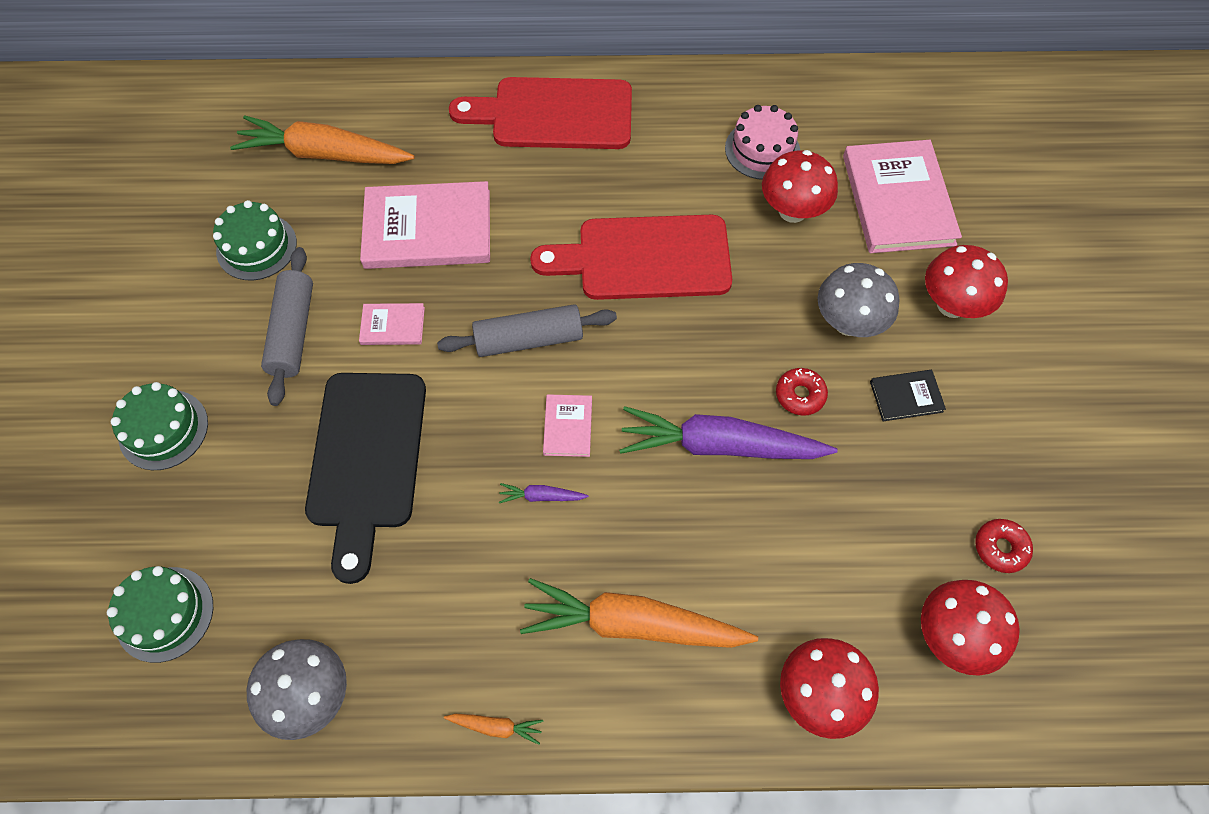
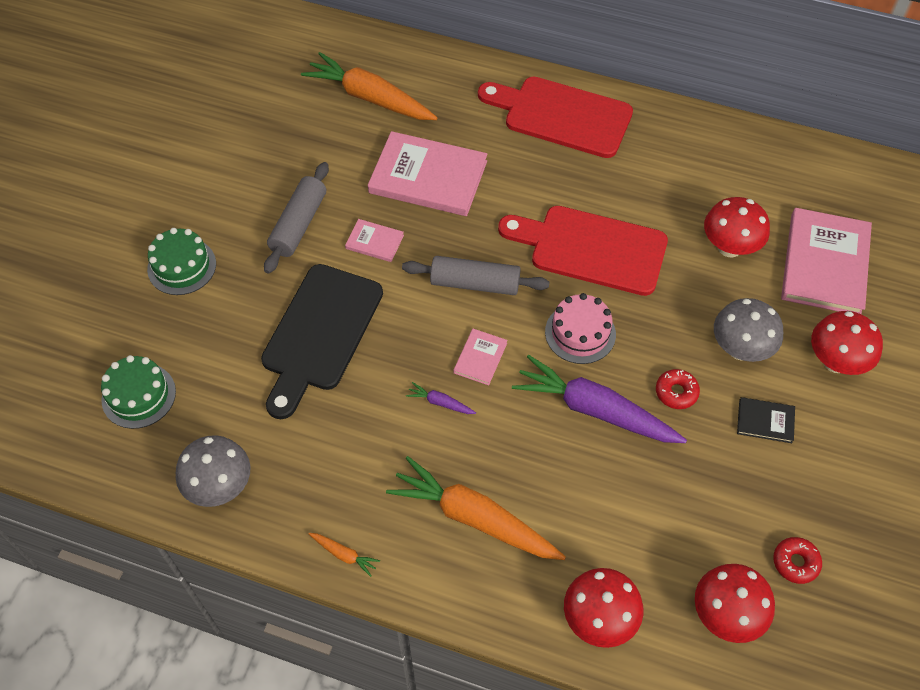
camera: 20 degrees right, 5 degrees down
green cake [213,200,297,280] -> none
pink cake [725,105,800,180] -> pink cake moved to [545,293,616,364]

